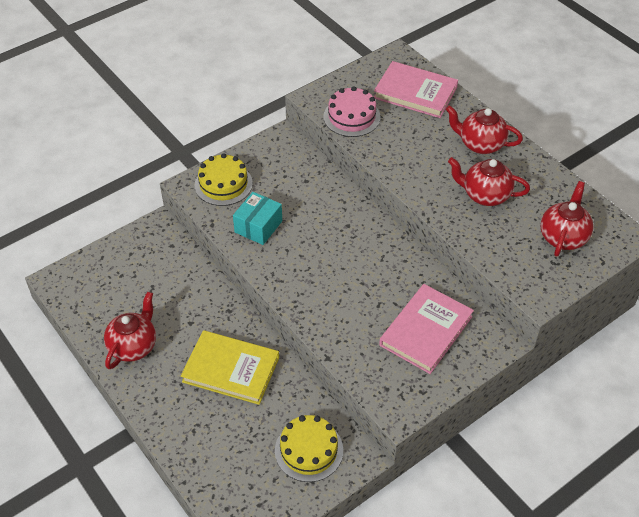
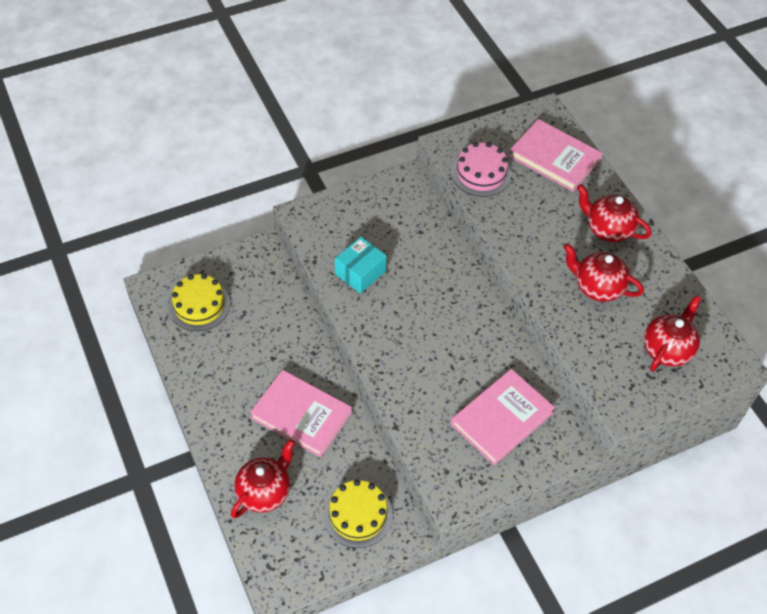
camera: 10 degrees right, 5 degrees up
red teapot [104,292,156,369] -> red teapot moved to [231,439,295,518]
yellow book [181,330,279,405] -> pink book [250,370,352,457]
yellow cake [195,153,253,206] -> yellow cake moved to [169,274,230,331]

